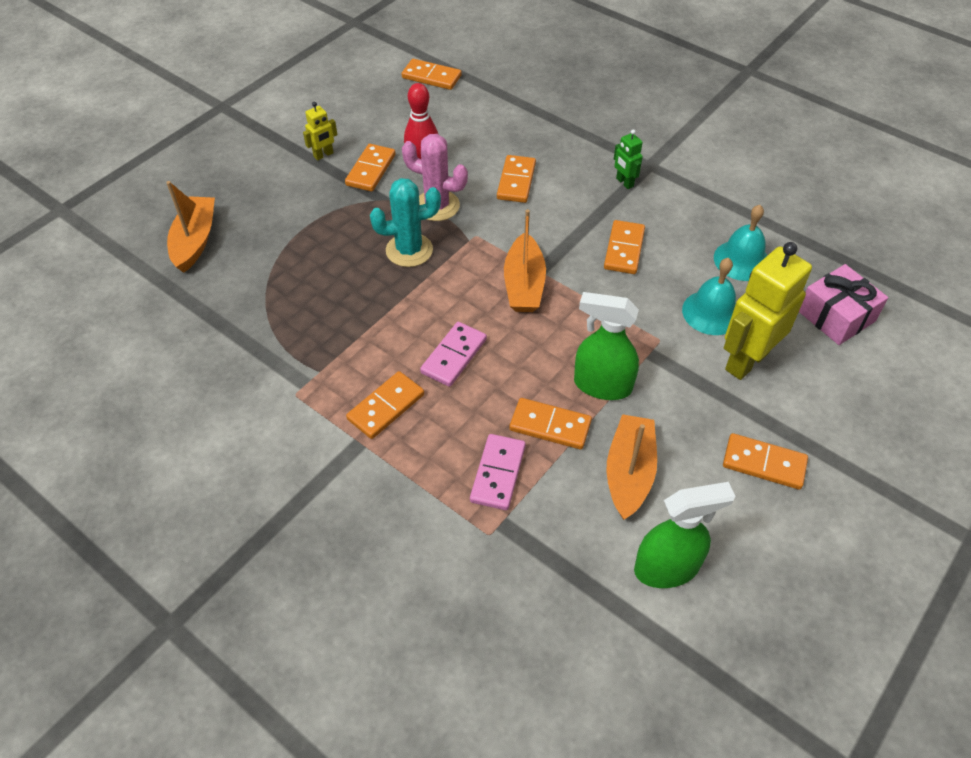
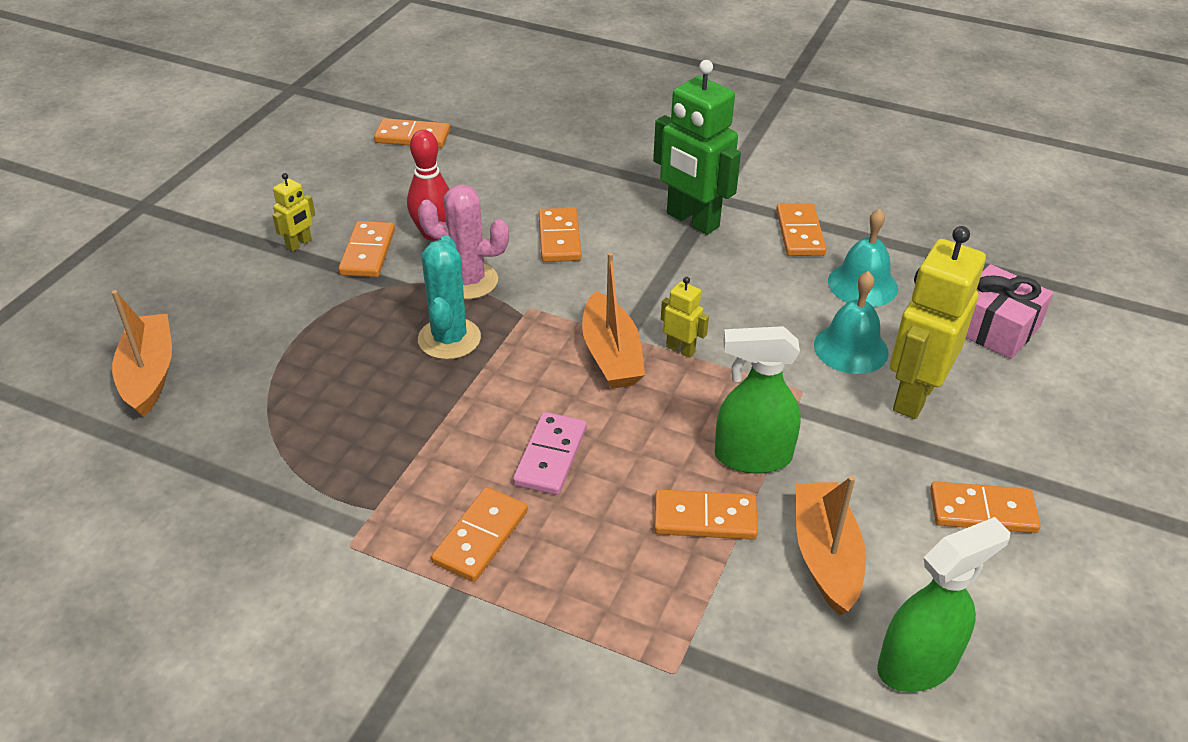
camera: 15 degrees left, 10 degrees down
turquoise cactus [370,178,441,267] -> turquoise cactus turned 60 degrees counterclockwise [418,236,481,360]
pink domino [470,434,526,510] -> none
orange domino [604,220,645,274] -> orange domino moved to [776,203,826,256]
green robot [614,129,643,189] -> green robot [653,60,741,235], size x2.16
none -> yellow robot [661,277,709,358]

